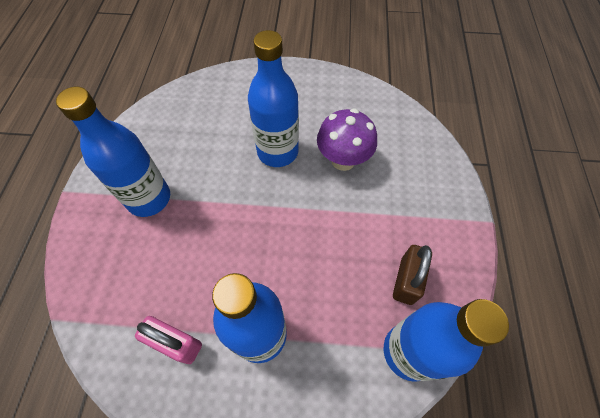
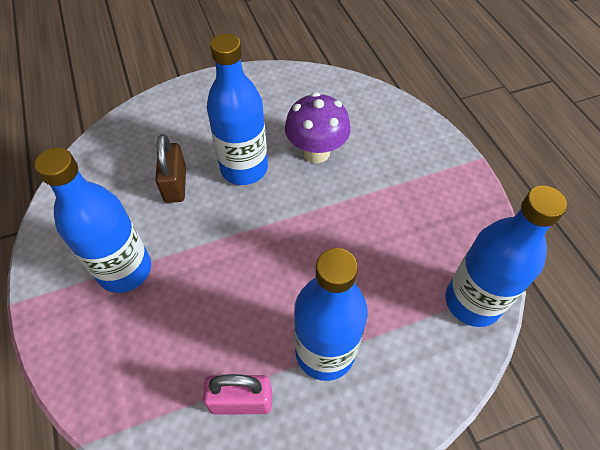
camera: 25 degrees left, 5 degrees down
brown padlock [393,245,432,305] -> brown padlock moved to [155,134,186,203]

